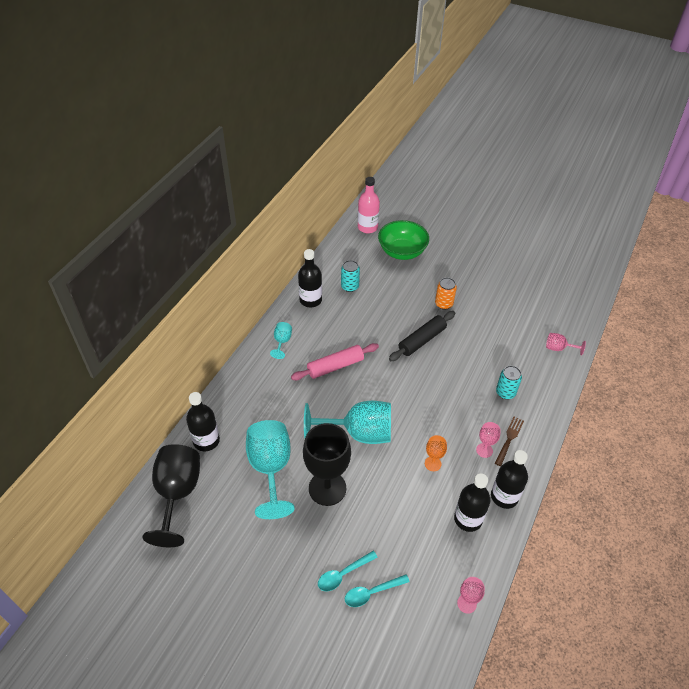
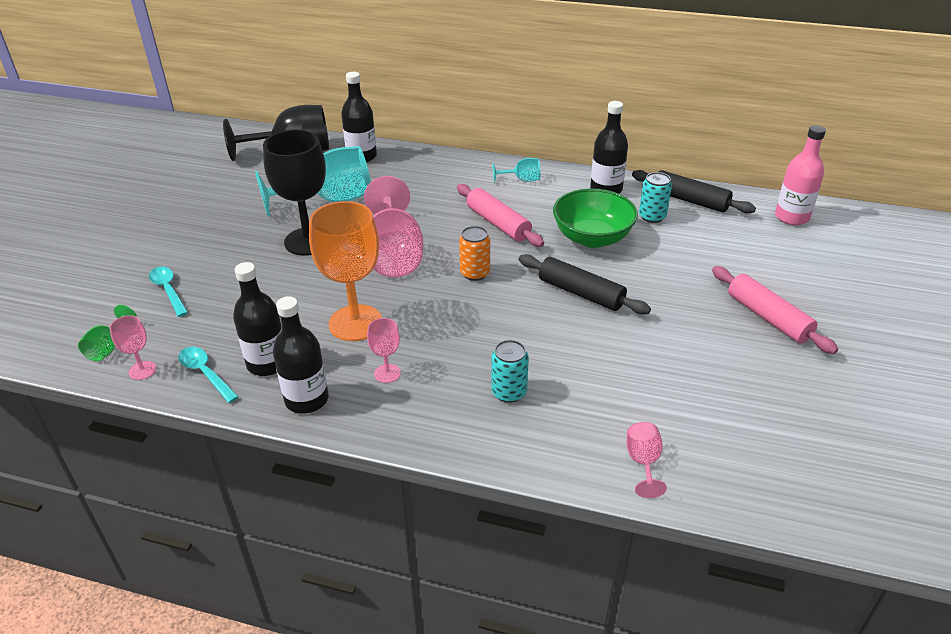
camera: 80 degrees right, 10 degrees down
turquoise goblet [304,401,391,444] -> pink goblet [364,176,423,278]
turquoise spoon [318,551,378,591] -> turquoise spoon moved to [178,347,239,403]
green bowl [378,220,429,260] -> green bowl moved to [553,189,638,248]
orange goblet [425,435,447,471] -> orange goblet [309,201,382,341], size x2.18
orange can [435,277,457,310] -> orange can moved to [459,226,490,281]
brown fork [495,417,524,466] -> none
none -> green goblet [78,305,137,361]
none -> black rolling pin [632,170,756,214]
none -> pink rolling pin [712,266,838,354]

